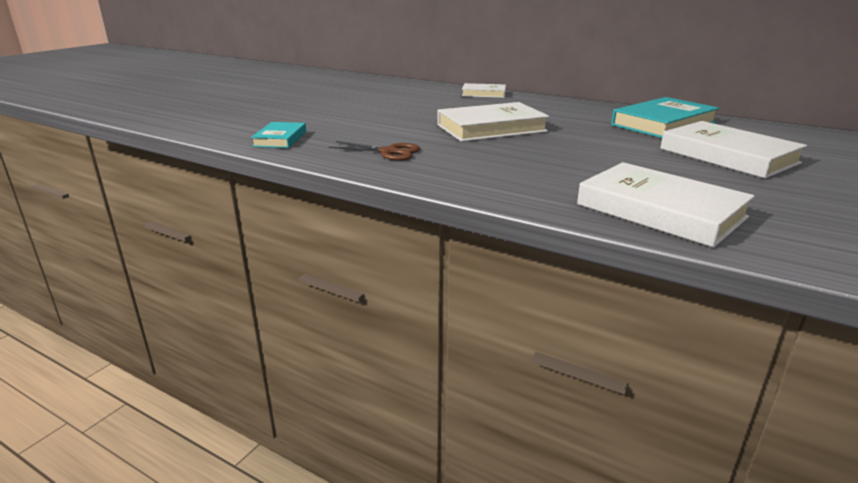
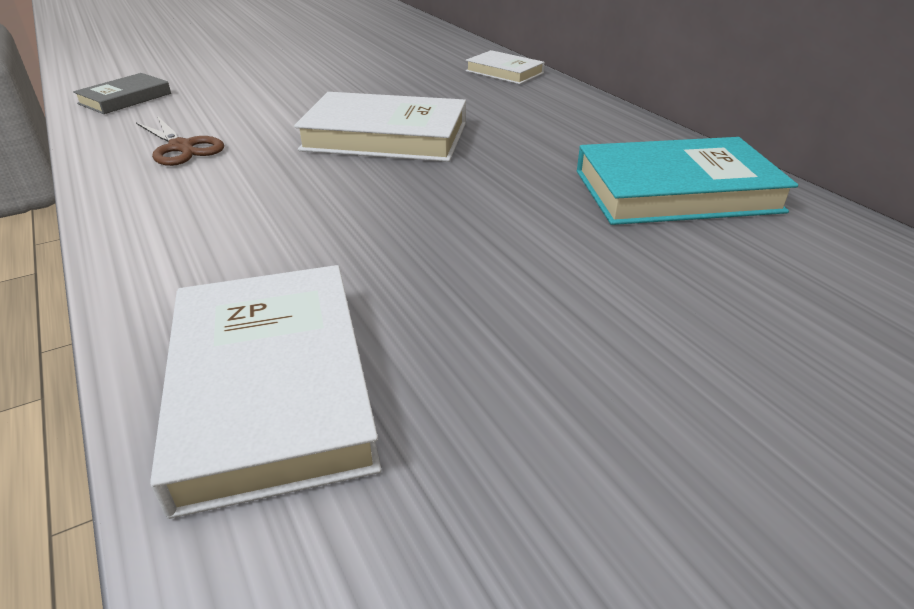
camera: 30 degrees right, 10 degrees up
turquoise book [251,122,306,148] -> grey book [73,73,171,114]
white book [660,121,807,178] -> none

